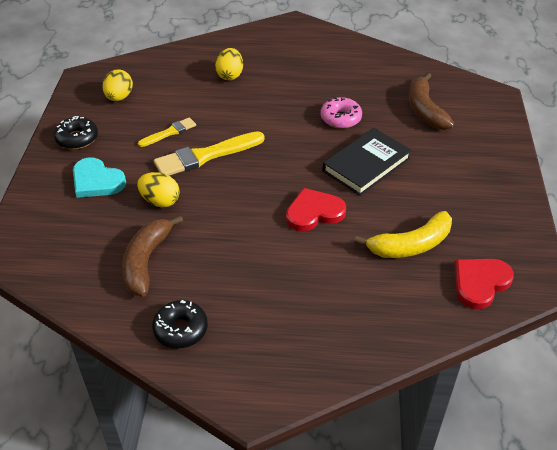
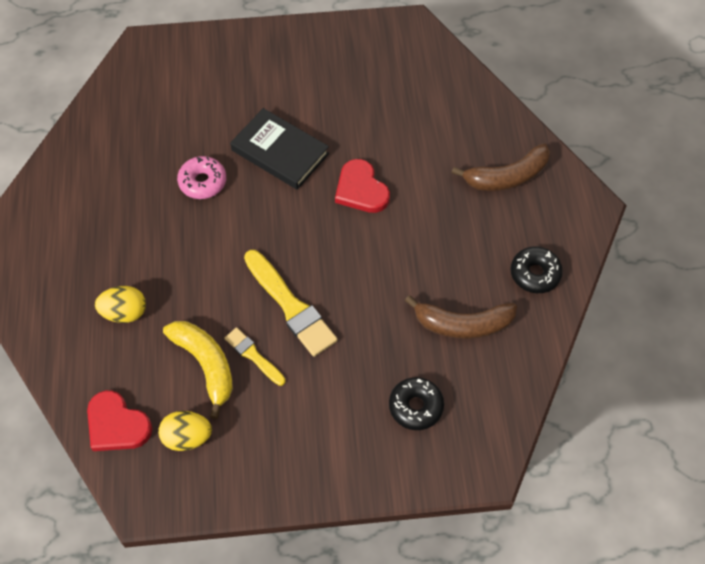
camera: 100 degrees left, 15 degrees up
black donut [54,116,98,149] -> black donut moved to [389,377,444,430]
turquoise heart [73,157,126,198] -> none
yellow egg [137,172,180,207] -> none
yellow banana [354,211,452,258] -> yellow banana moved to [163,321,233,419]
brown banana [409,73,454,130] -> brown banana moved to [452,143,550,191]
red heart [454,259,514,309] -> red heart moved to [87,390,153,451]

